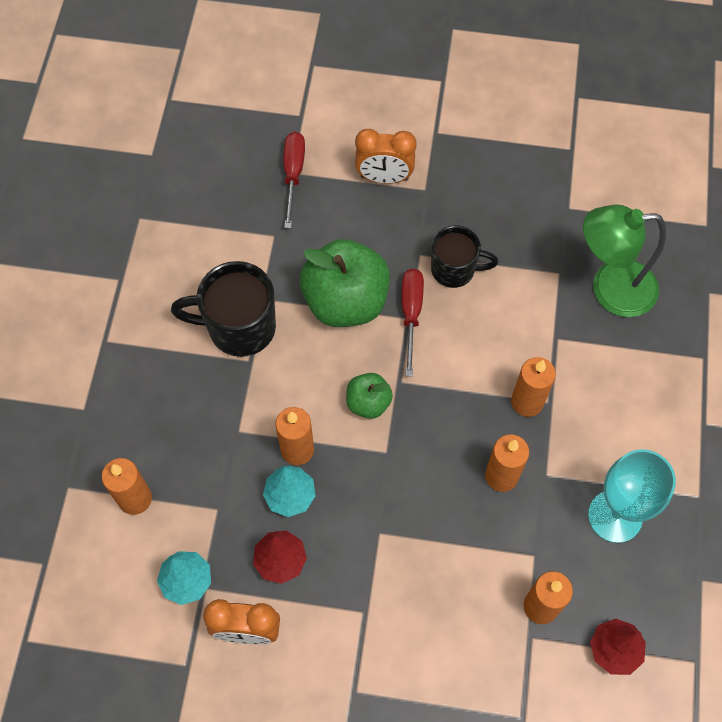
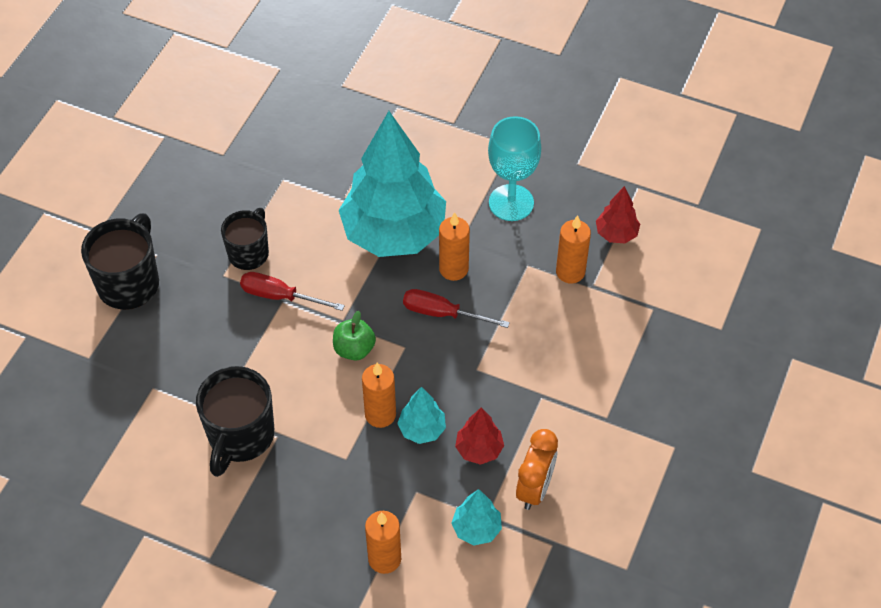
camera: 75 degrees left, 10 degrees down
red screwdriver [283,132,305,228] -> red screwdriver moved to [403,289,510,328]
green apple [300,239,390,327] -> none
orange clock [355,129,417,184] -> black mug [81,213,159,310]
orange candle [511,357,556,417] -> turquoise tree [339,111,446,257]
green lamp [583,205,666,317] -> none

